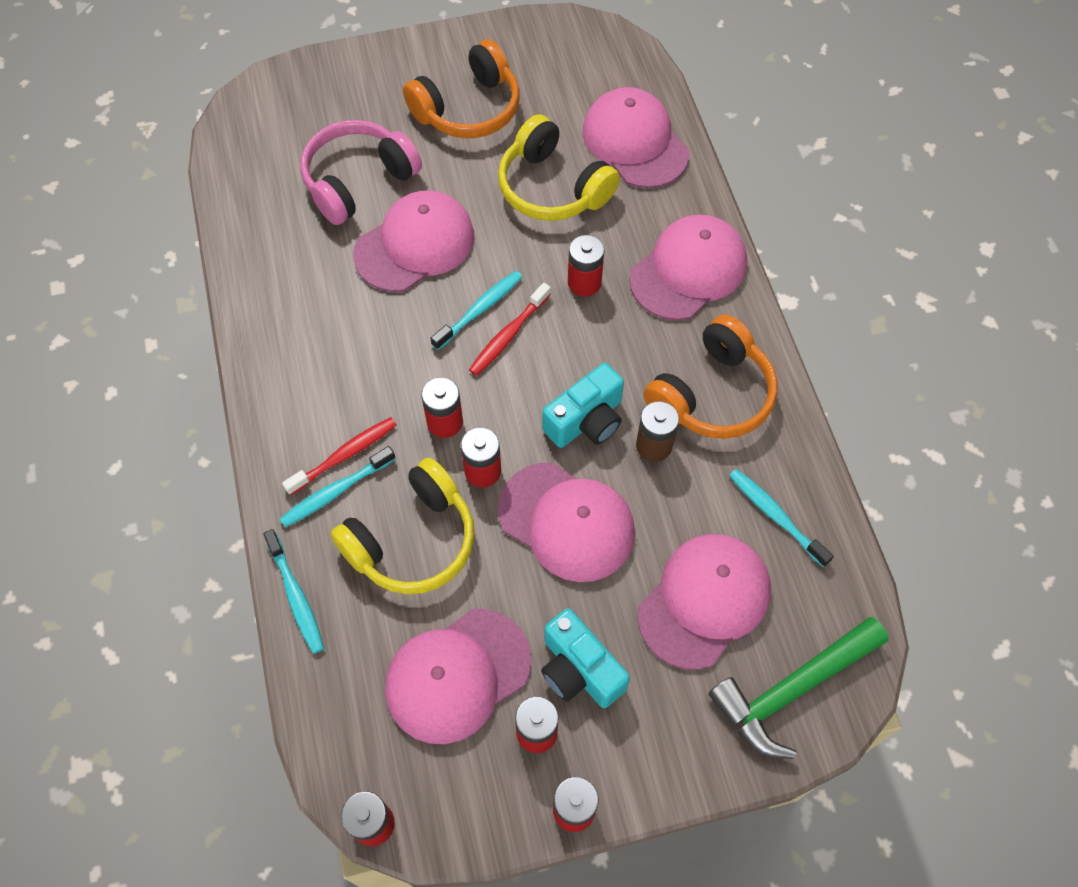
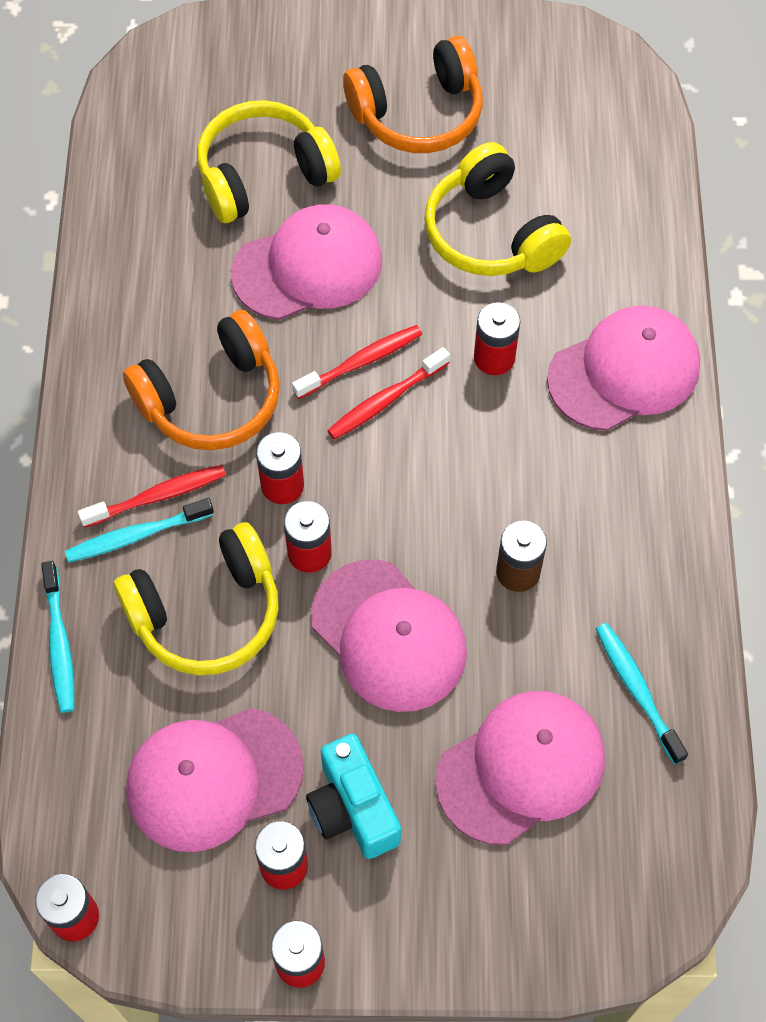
camera: 15 degrees right, 0 degrees up
pink headphones [300,120,422,225] -> yellow headphones [197,100,341,223]
turquoise toothbrush [430,271,522,350] -> red toothbrush [292,325,422,399]
turquoise camera [542,363,624,448] -> none
pink cap [583,87,689,188] -> none
orange headphones [644,315,777,439] -> orange headphones moved to [123,310,280,450]
green hammer [708,617,888,759] -> none

